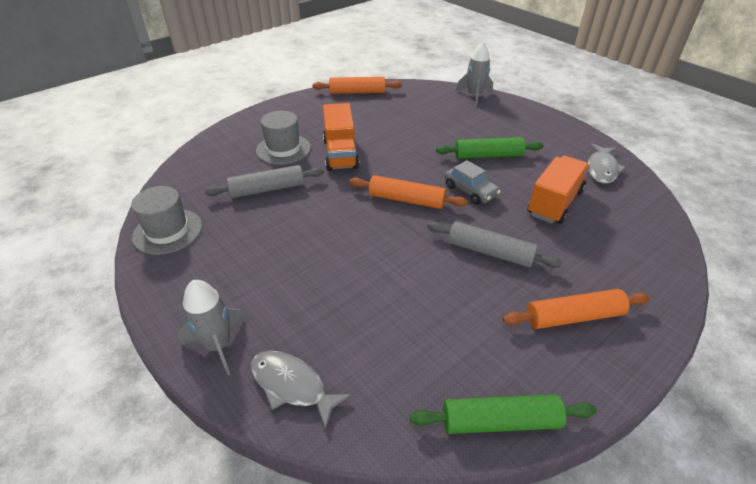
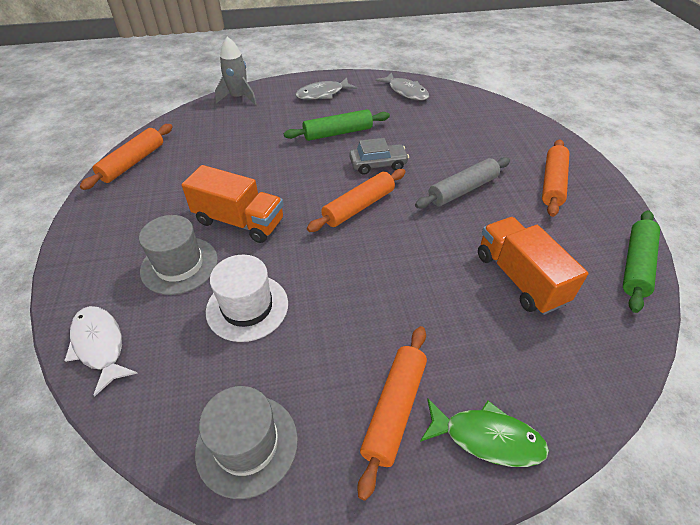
camera: 60 degrees left, 5 degrees up
grey rocket [178,280,246,375] -> green fish [420,399,549,467]
grey rolling pin [205,165,324,198] -> white hat [206,255,288,342]
grey fish [251,351,351,430] -> grey fish moved to [296,78,357,100]
green rolling pin [436,137,544,159] -> green rolling pin turned 45 degrees clockwise [284,109,390,141]
orange truck [527,156,590,224] -> orange truck moved to [478,217,589,315]
none -> white fish [64,306,138,396]
none -> orange rolling pin [358,326,427,501]

